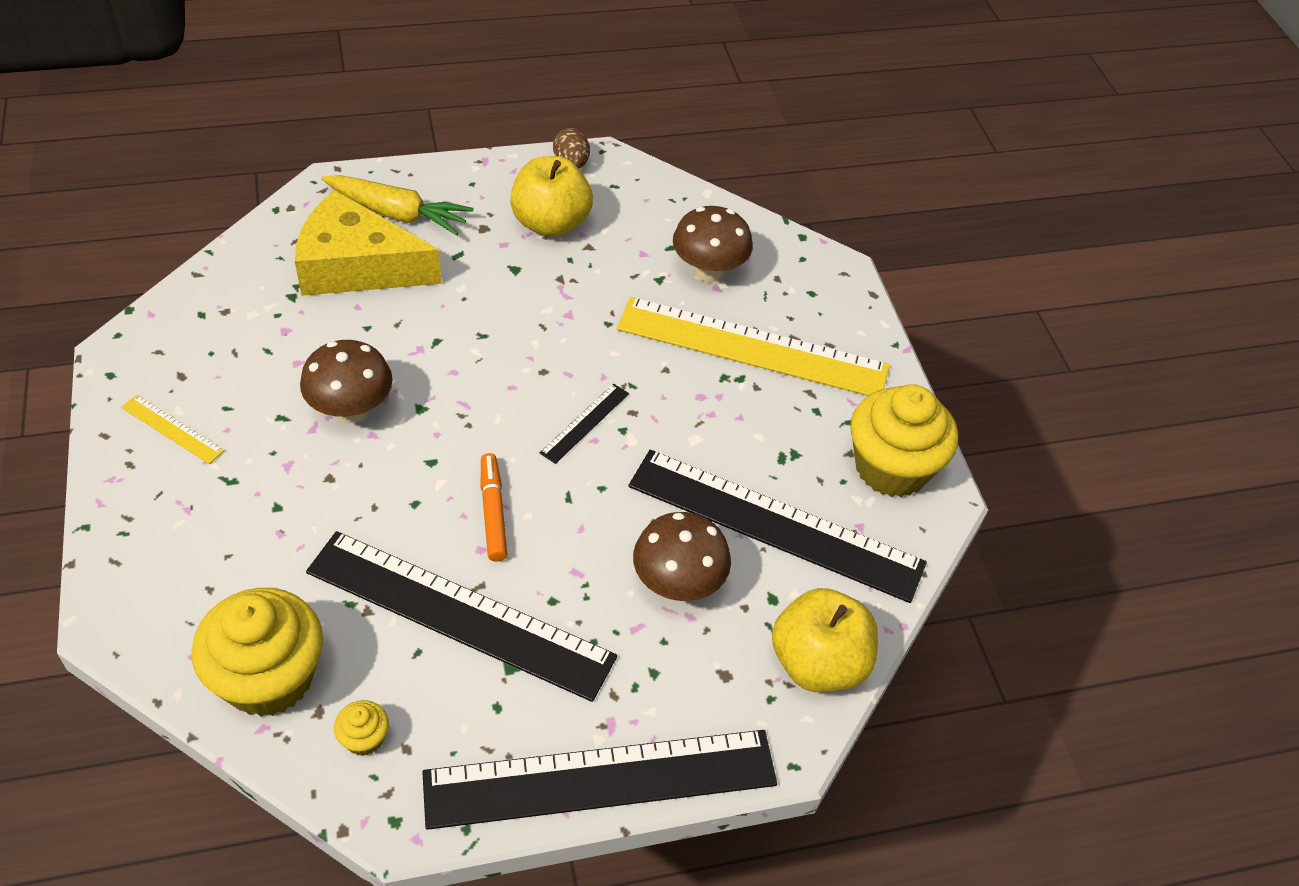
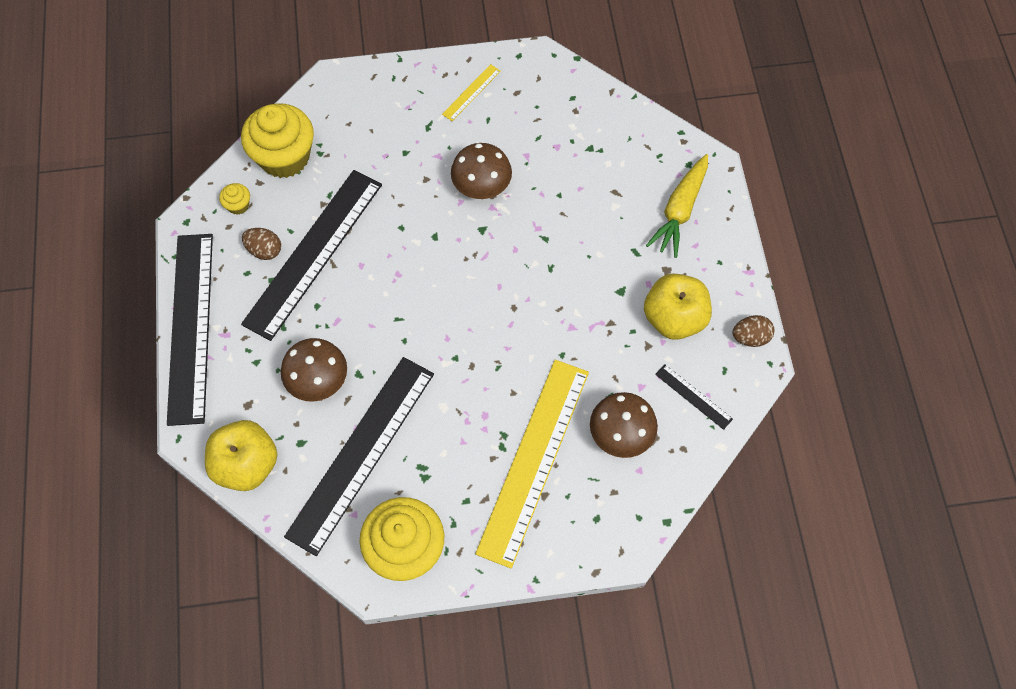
camera: 100 degrees right, 15 degrees up
yellow cheese [295,190,442,296] -> none
orange marker [481,453,507,561] -> none
black ruler [540,384,629,464] -> black ruler moved to [655,364,733,430]
none -> brown egg [242,228,281,260]

